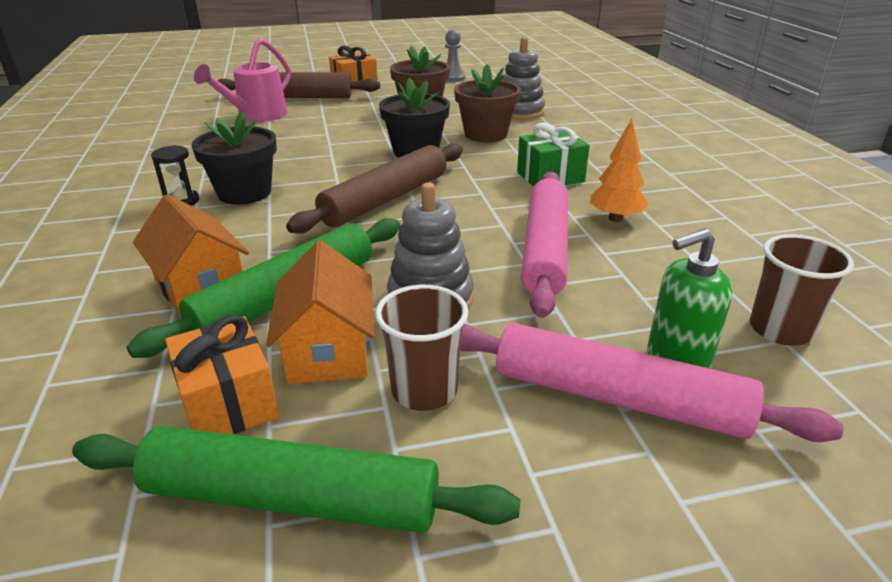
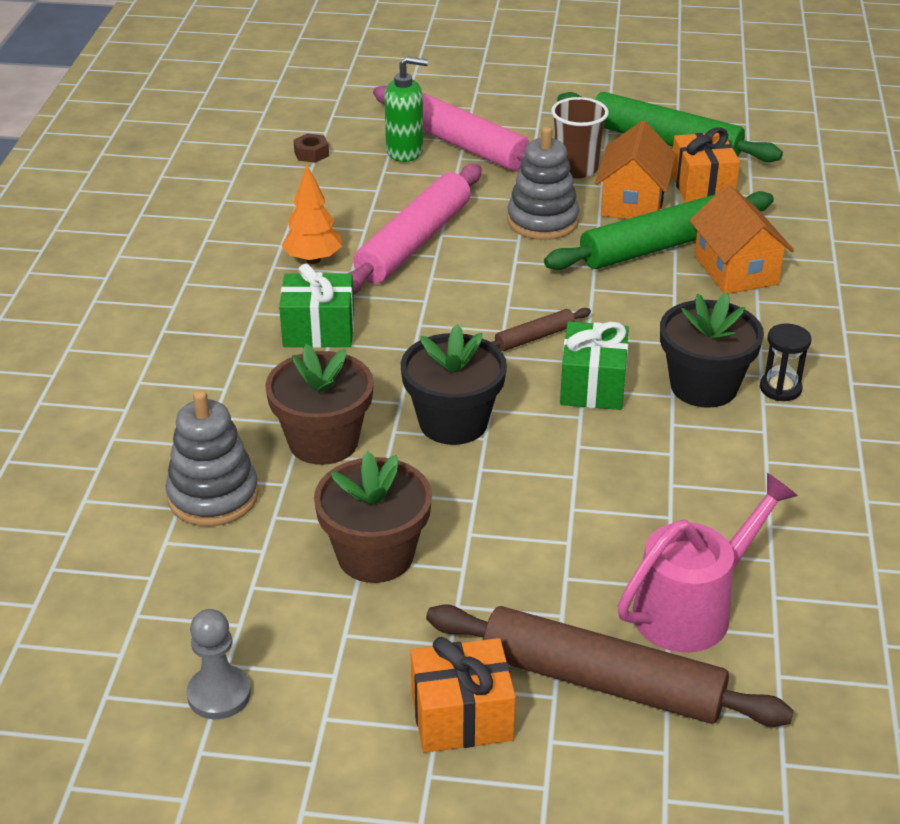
camera: 160 degrees left, 5 degrees up
brown rolling pin [286,143,463,234] -> brown rolling pin [491,308,591,351], size x0.46
brown cup [750,234,854,345] -> brown nut [293,133,329,163]
none -> green gift [560,321,629,410]

